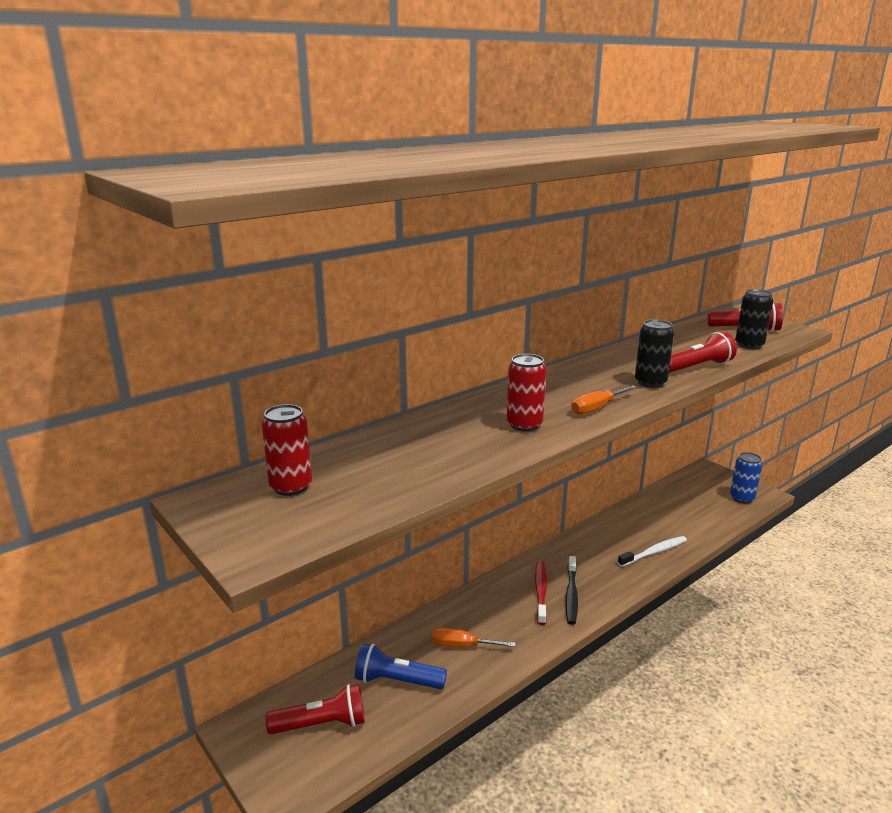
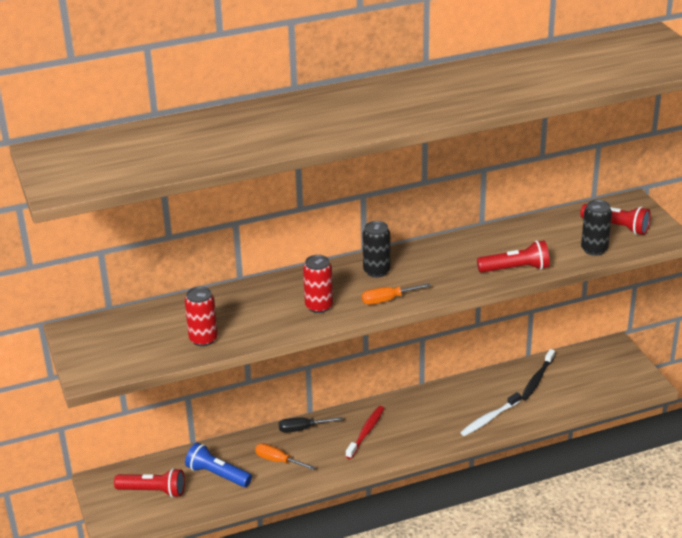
camera: 20 degrees right, 10 degrees up
red can [262,404,312,496] -> red can moved to [185,286,218,347]
black toothbrush [565,556,578,625] -> black toothbrush moved to [521,349,555,401]
white toothbrush [618,536,687,567] -> white toothbrush turned 150 degrees clockwise [460,392,521,436]
black can [635,319,674,388] -> black can moved to [363,221,390,278]
blue can [730,452,762,503] -> none
none -> black screwdriver [279,417,343,433]

